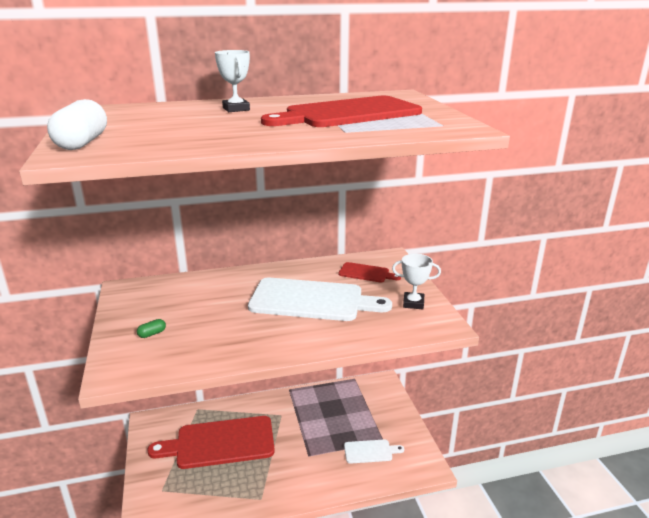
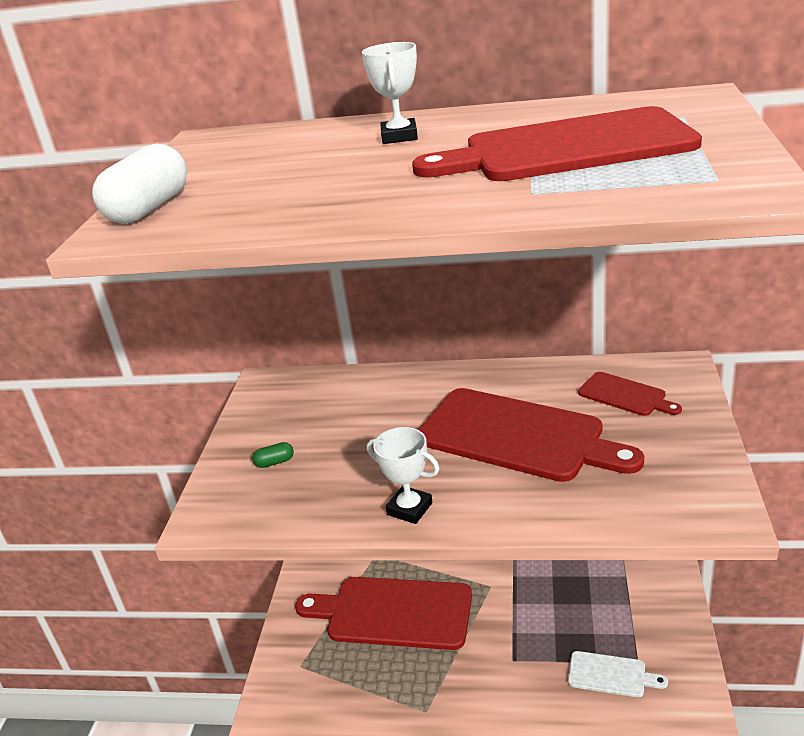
camera: 25 degrees right, 5 degrees up
white cutting board [248,278,392,321] -> red cutting board [418,388,644,482]
white trophy [392,254,441,309] -> white trophy moved to [367,427,439,524]

